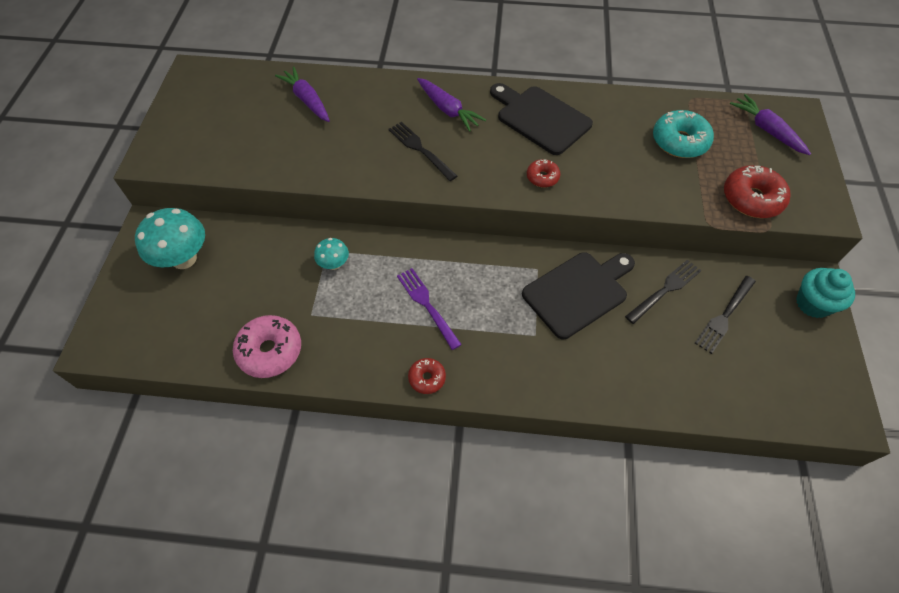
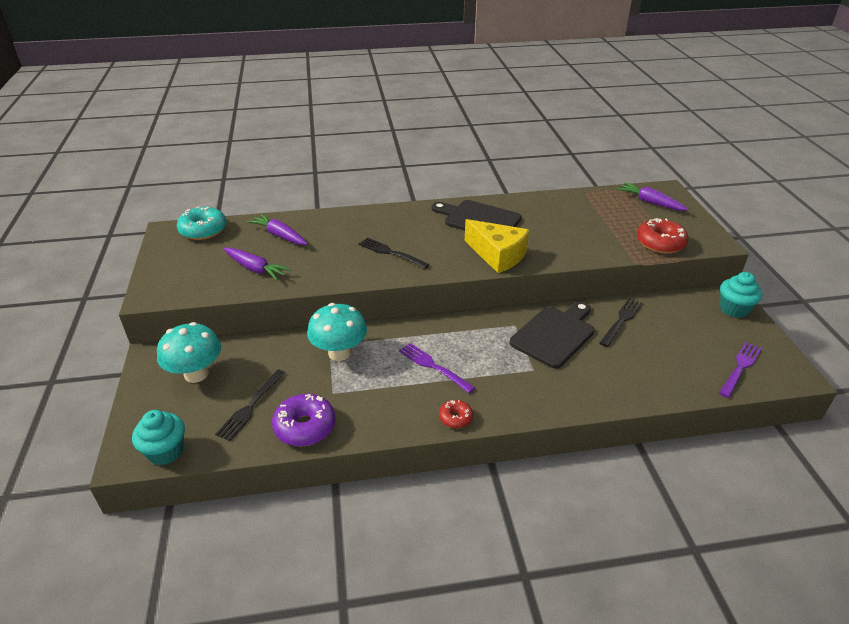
camera: 15 degrees left, 20 degrees down
pink donut [233,315,301,378] -> purple donut [272,394,335,447]
turquoise mushroom [314,238,349,270] -> turquoise mushroom [307,303,367,361], size x1.89
purple carrot [417,78,486,132] -> purple carrot moved to [223,247,291,280]
red donut [527,159,561,188] -> yellow cheese [465,219,529,273]
turquoise donut [653,110,714,158] -> turquoise donut moved to [177,207,226,240]
black fork [695,276,756,354] -> black fork moved to [215,370,285,441]
none -> turquoise cupcake [132,410,185,465]
none -> purple fork [719,342,762,398]

